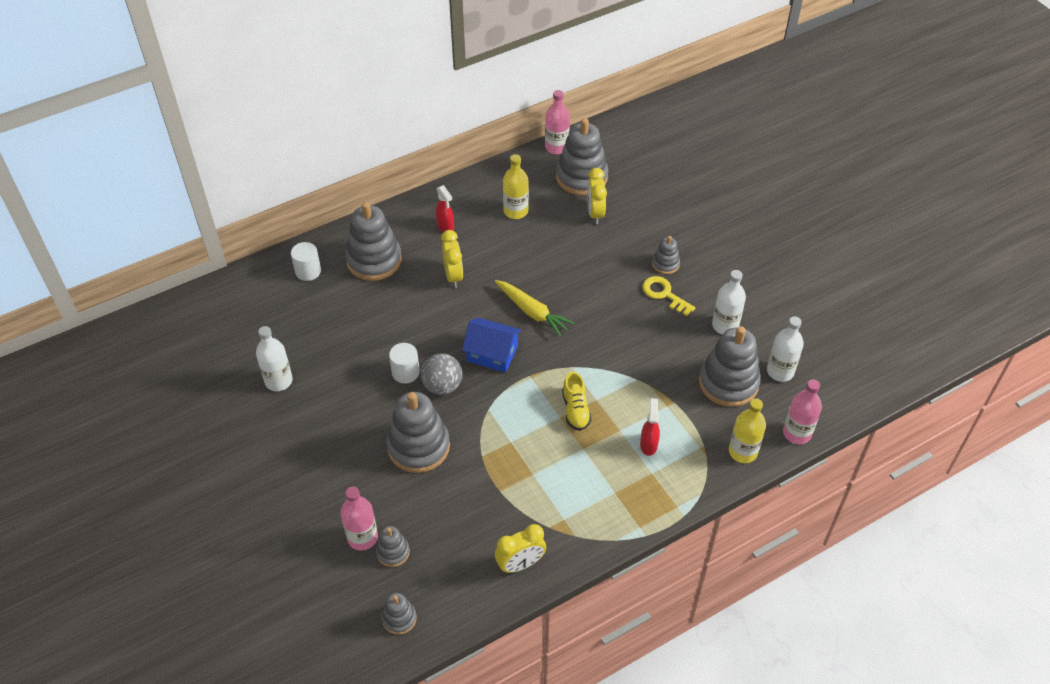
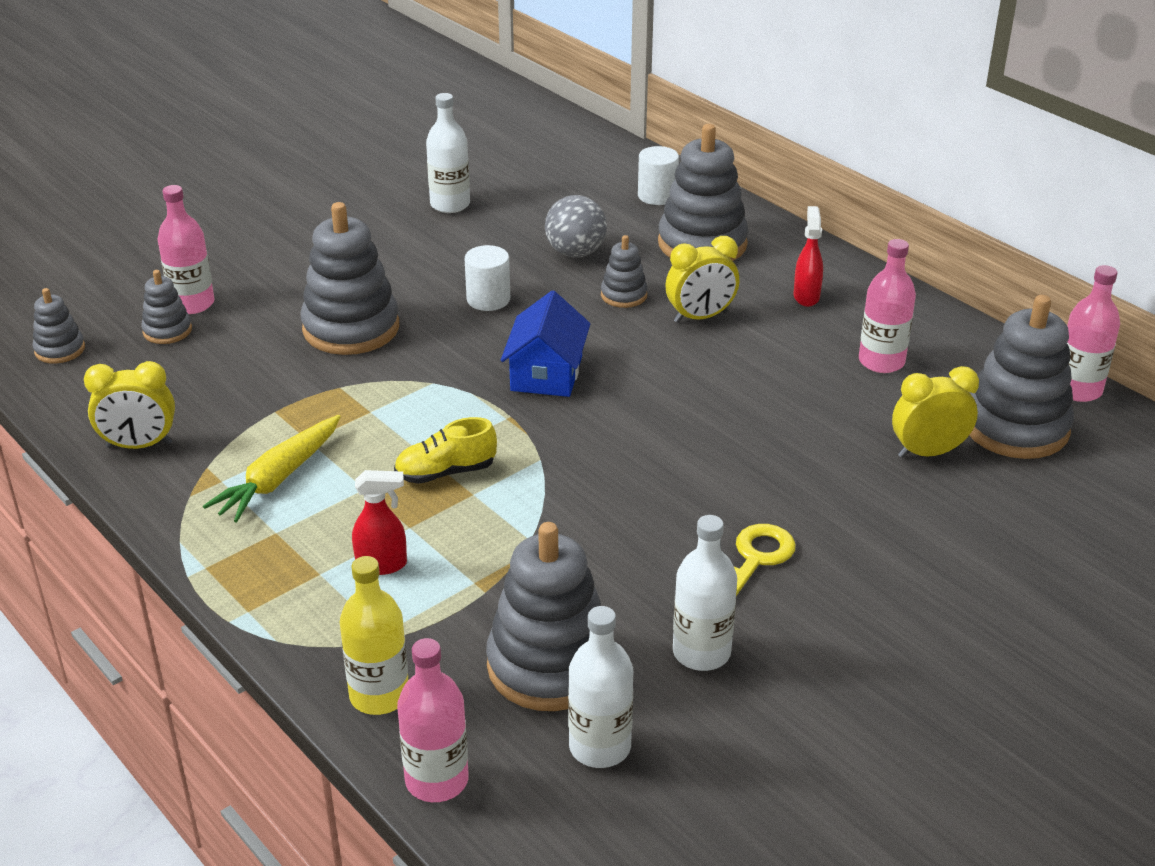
camera: 80 degrees right, 15 degrees down
grey ball [421,353,462,395] -> grey ball moved to [545,195,607,258]
red spray bottle [436,185,454,232] -> red spray bottle turned 135 degrees clockwise [794,206,823,307]
yellow carrot [495,280,574,337] -> yellow carrot moved to [203,415,341,523]
yellow clock [495,524,546,573] -> yellow clock turned 60 degrees counterclockwise [84,361,175,449]
yellow bottle [503,154,529,219] -> pink bottle [859,239,916,373]
grey stacking toy [652,236,680,274] -> grey stacking toy moved to [601,235,648,308]

